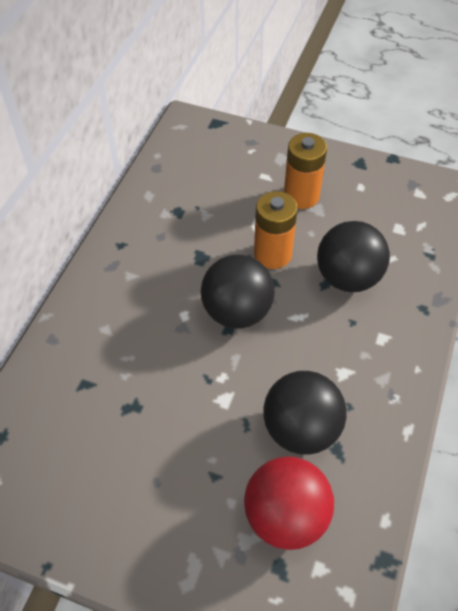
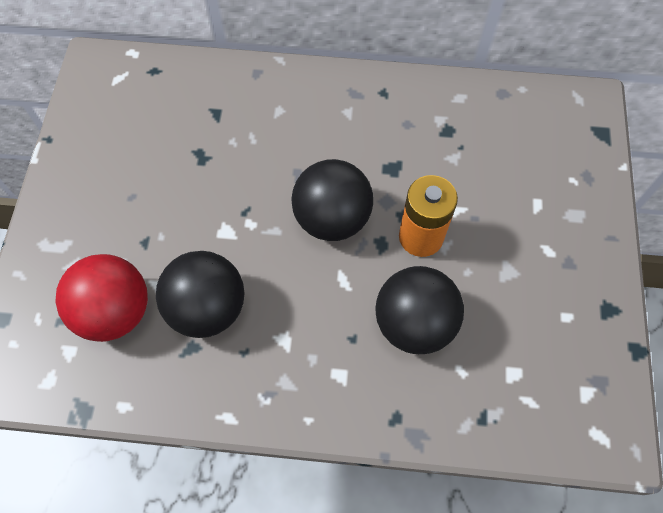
camera: 75 degrees right, 10 degrees up
orange battery [284,133,327,209] -> none

